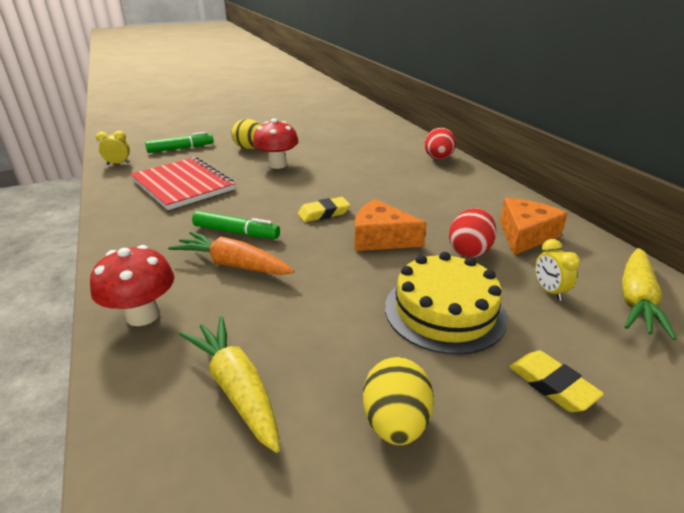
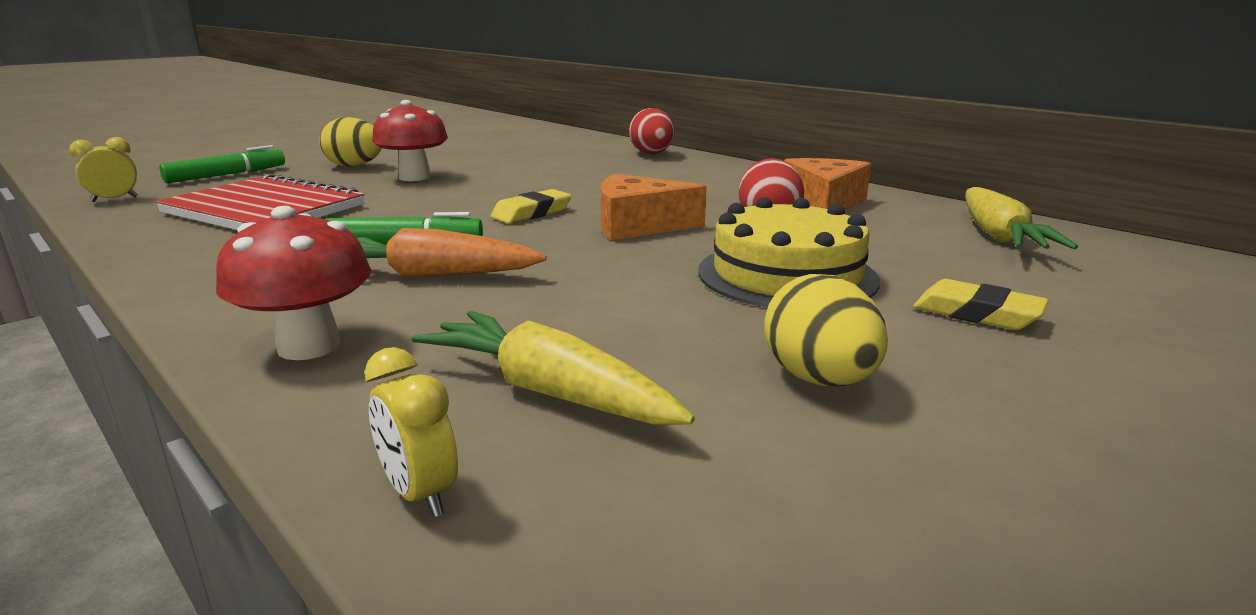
camera: 20 degrees left, 10 degrees down
yellow clock [535,239,580,301] -> yellow clock moved to [365,347,458,517]

